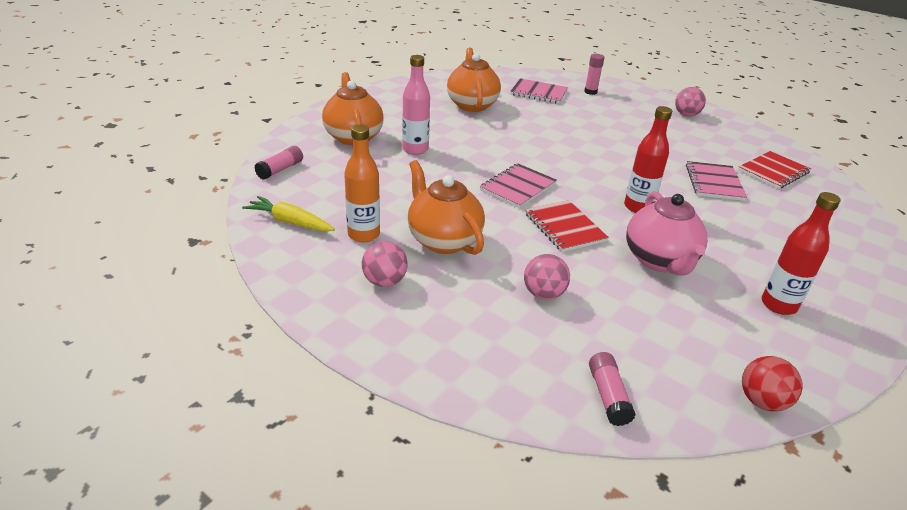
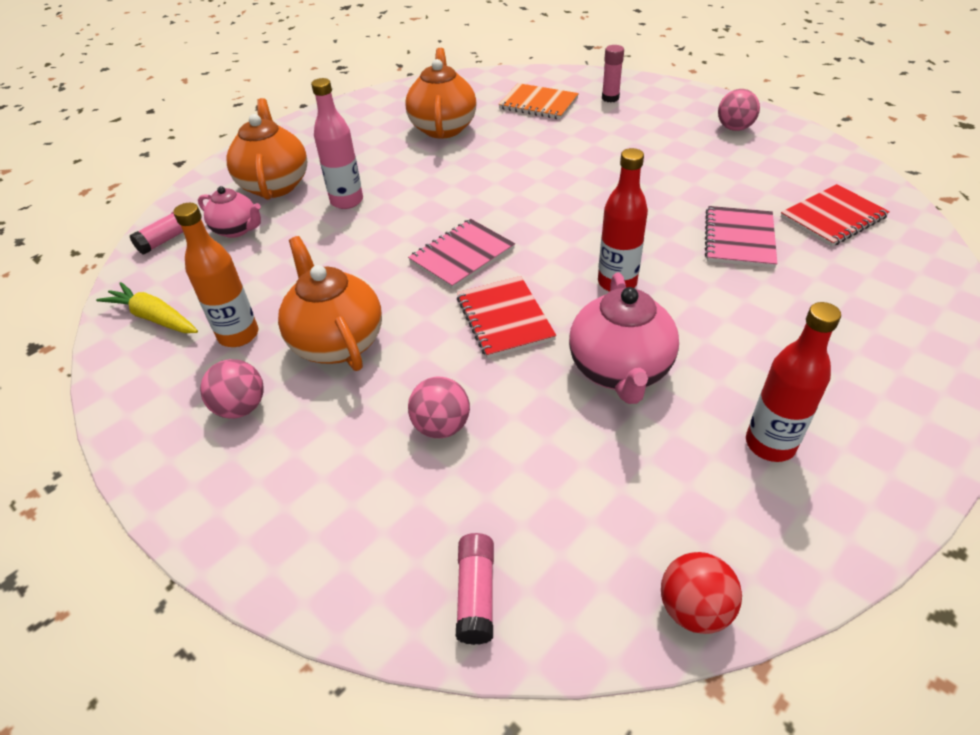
camera: 10 degrees right, 10 degrees up
pink notebook [510,78,568,104] -> orange notebook [498,83,579,119]
none -> pink teapot [198,186,261,238]

